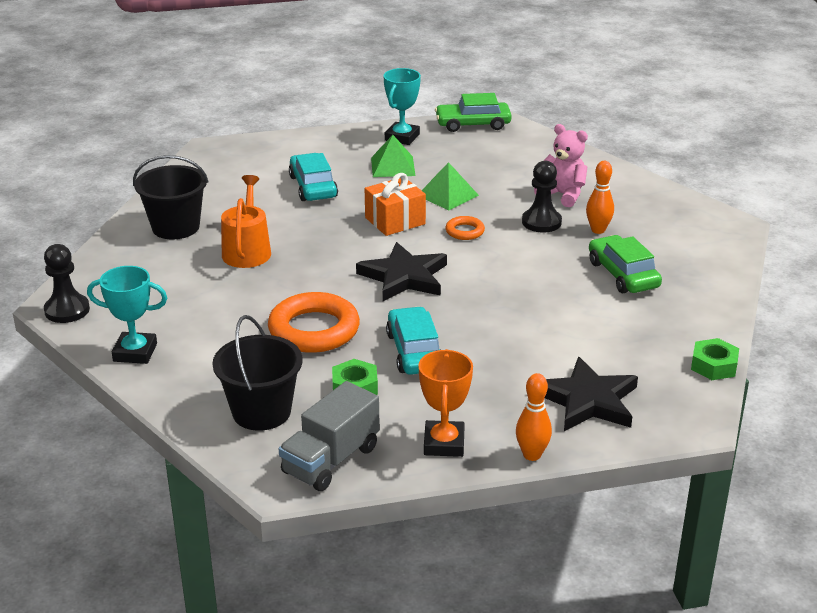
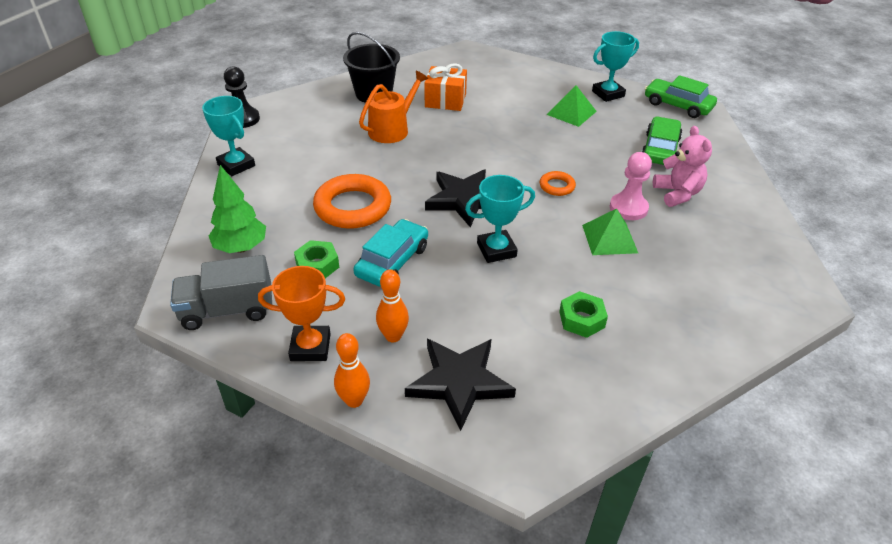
camera: 40 degrees right, 10 degrees up
black bucket [212,315,303,431] -> green tree [209,165,266,253]
turquoise car [289,153,338,201] -> none
orange gift [365,173,426,236] -> orange gift moved to [424,63,467,111]
orange trophy [418,349,473,457] -> orange trophy turned 45 degrees clockwise [258,266,345,361]
green pyramid [421,162,479,211] -> green pyramid moved to [582,209,638,255]
black pawn [522,161,562,232] -> pink pawn [610,152,652,220]
orange bowling pin [586,161,614,234] -> orange bowling pin moved to [376,269,409,342]
green car [589,235,662,293] -> green car moved to [641,117,682,165]
green nut [691,338,739,380] -> green nut moved to [559,291,608,338]
none -> turquoise trophy [465,175,535,263]

